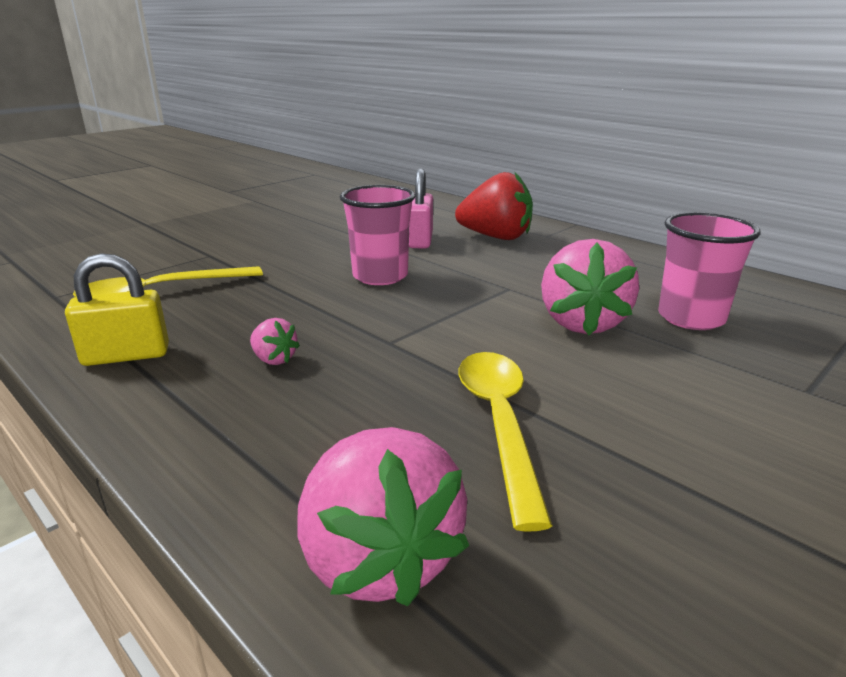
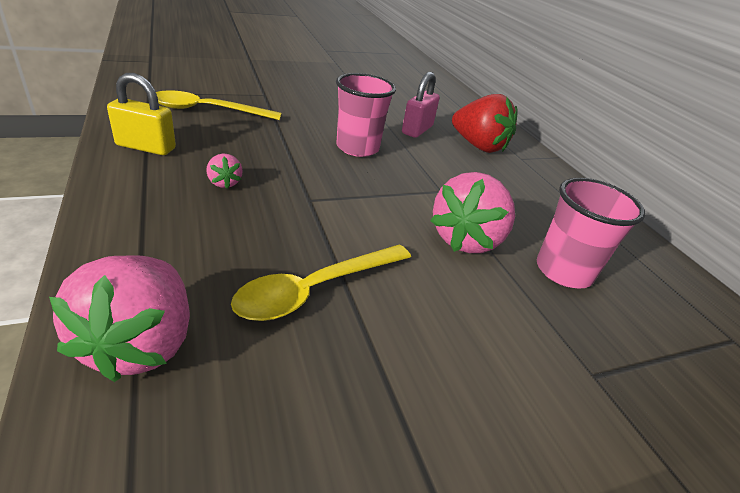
camera: 20 degrees right, 10 degrees up
yellow spoon [459,352,553,532] -> yellow spoon turned 150 degrees counterclockwise [231,245,411,321]

